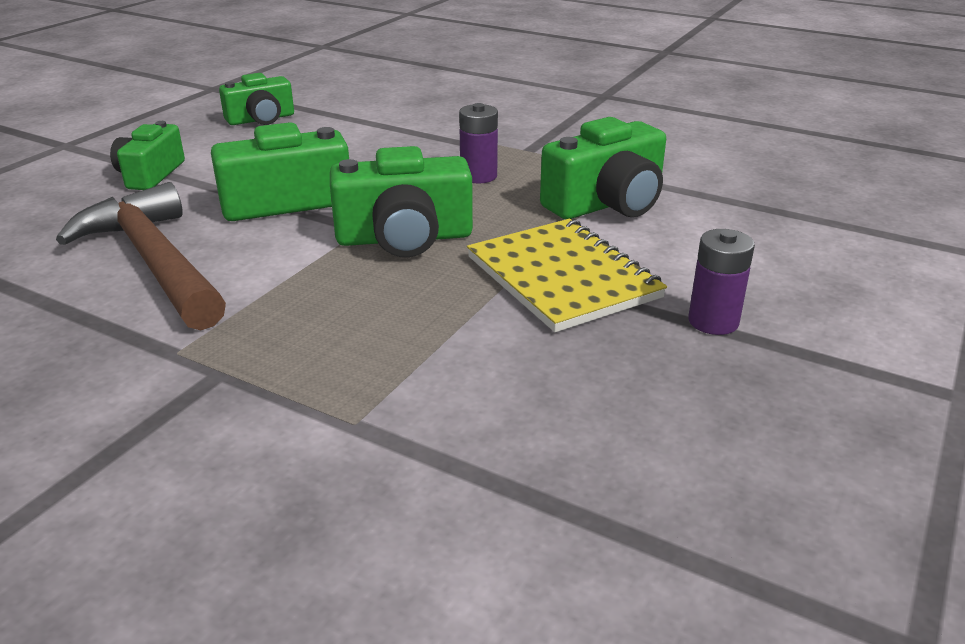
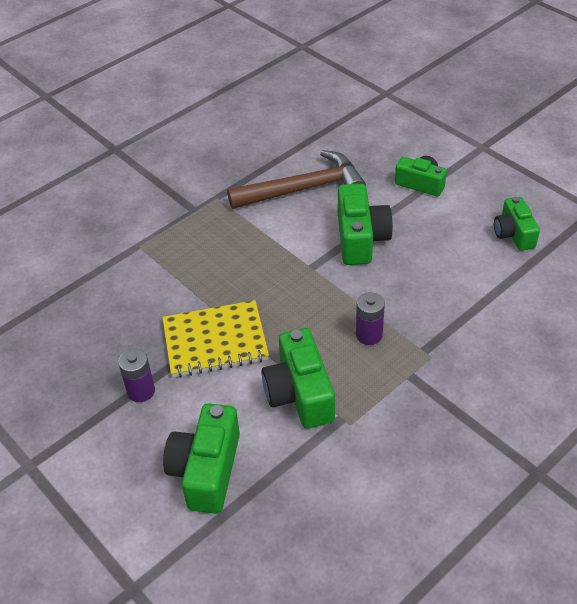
camera: 110 degrees right, 15 degrees up
green camera [330,146,473,257] -> green camera moved to [163,403,240,514]

